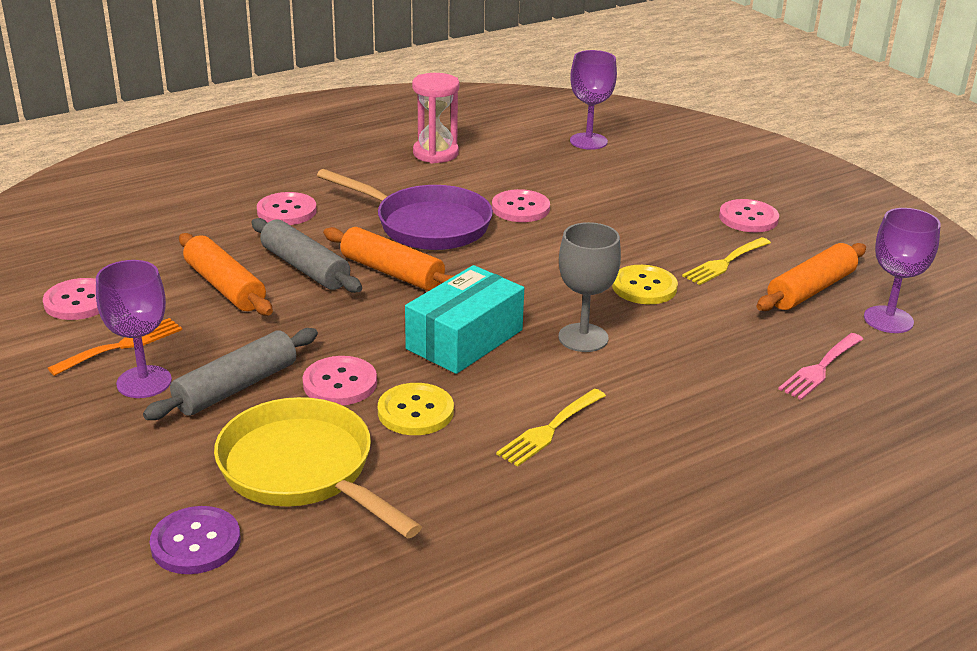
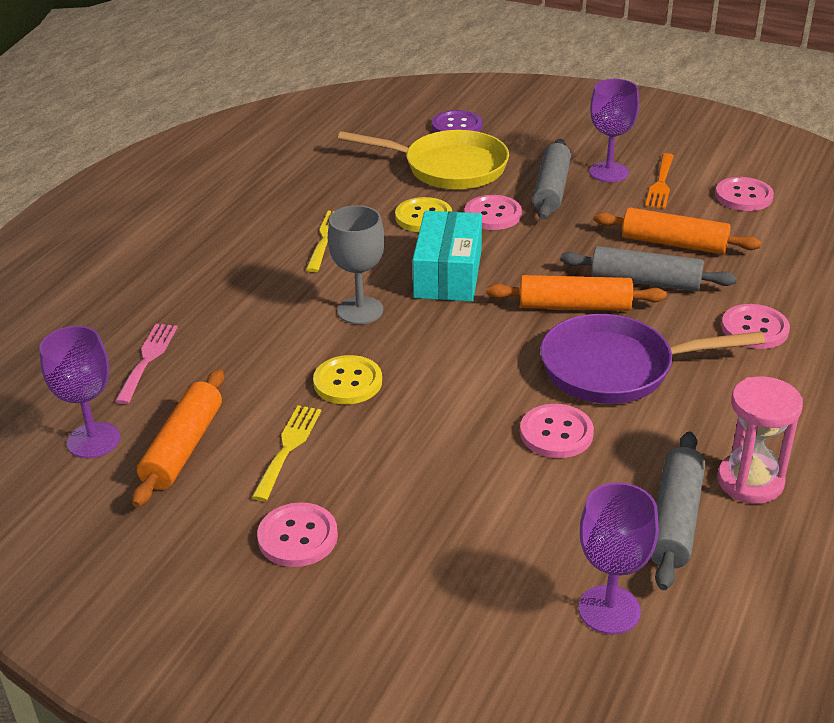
camera: 150 degrees right, 5 degrees up
none -> grey rolling pin [651,432,705,590]

